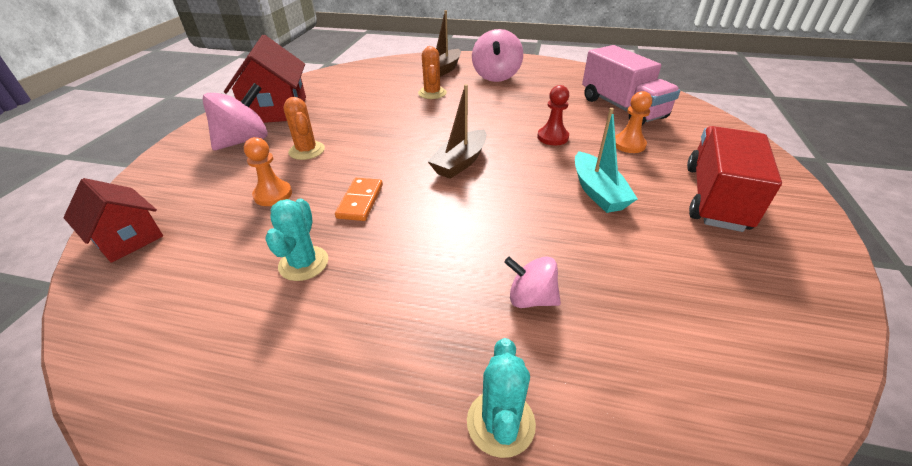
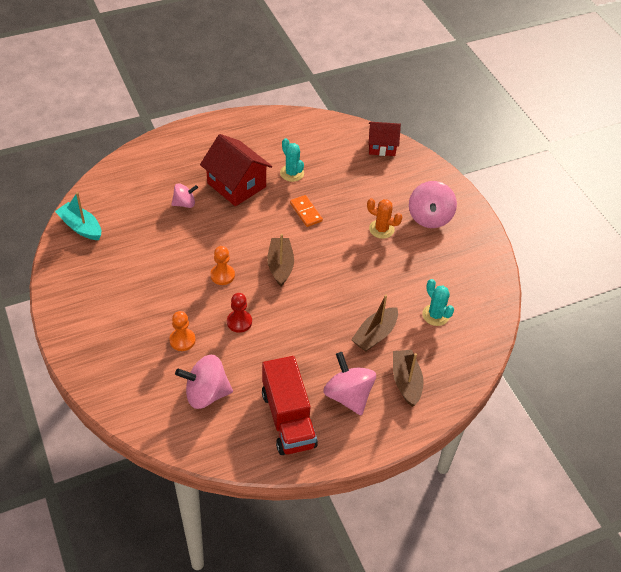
camera: 140 degrees right, 10 degrees up
red house [224,35,306,123] -> red house moved to [200,134,272,206]
orange pawn [244,137,292,206] -> orange pawn moved to [210,246,235,285]
orange cactus [418,46,447,99] -> brown boat [351,294,398,352]
turquoise cactus [467,338,536,458] -> turquoise cactus moved to [422,279,454,326]
turquoise boat [575,108,638,213] -> turquoise boat moved to [55,192,101,240]
pink truck [582,45,680,125] -> pink spinning top [175,355,233,409]
red truck [687,126,782,232] -> red truck moved to [262,356,318,455]

